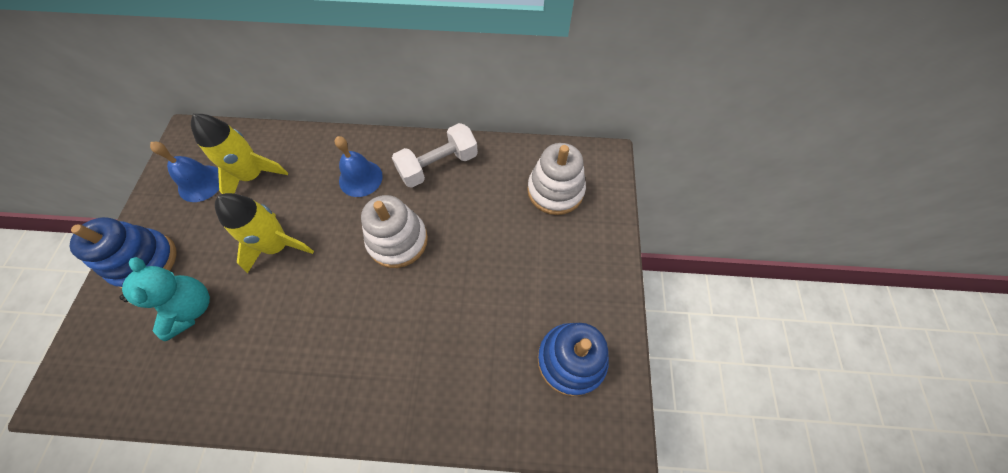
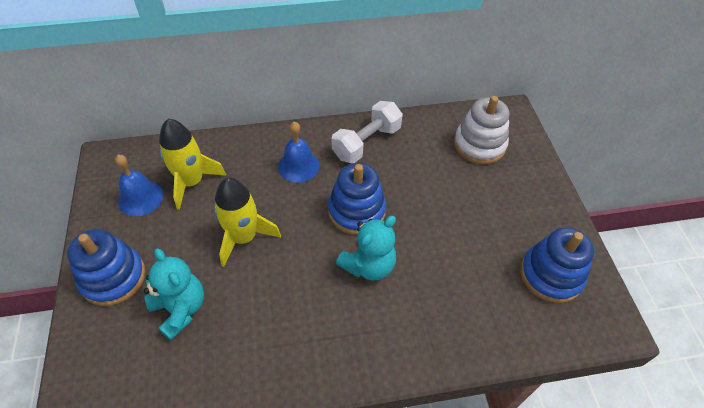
camera: 15 degrees left, 10 degrees down
white stacking toy [361,195,428,268] -> blue stacking toy [328,163,386,235]
none -> turquoise teddy bear [336,216,396,281]

